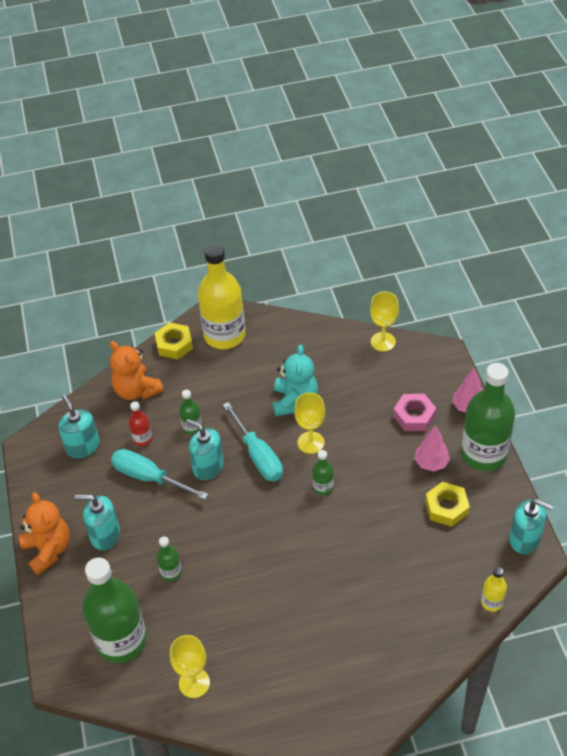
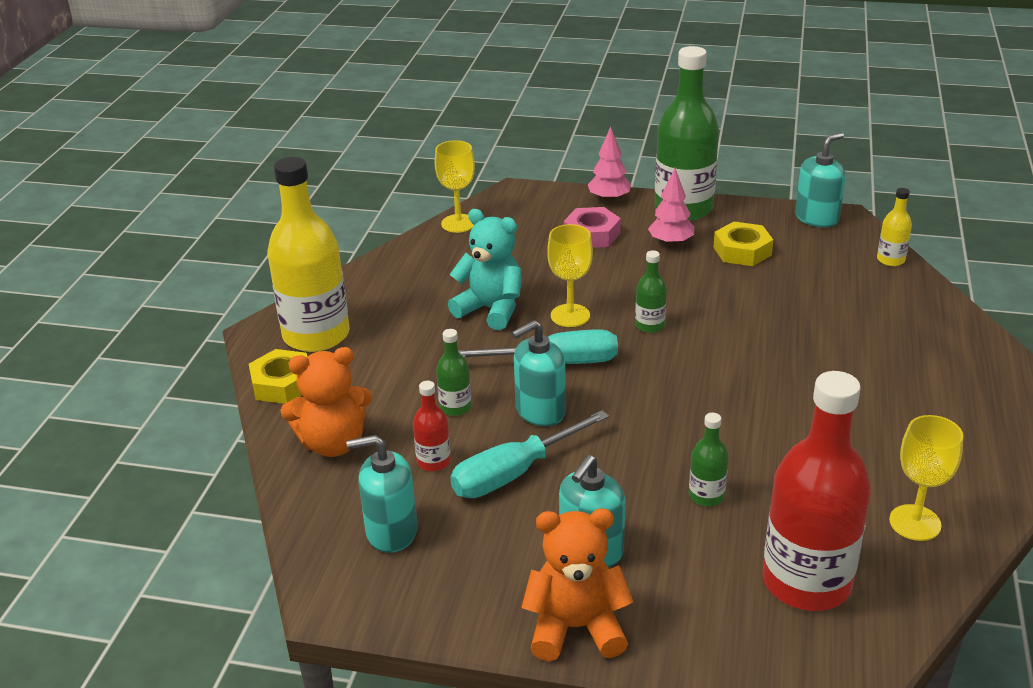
camera: 65 degrees left, 15 degrees down
green bottle [82,557,147,663] -> red bottle [762,371,871,611]

